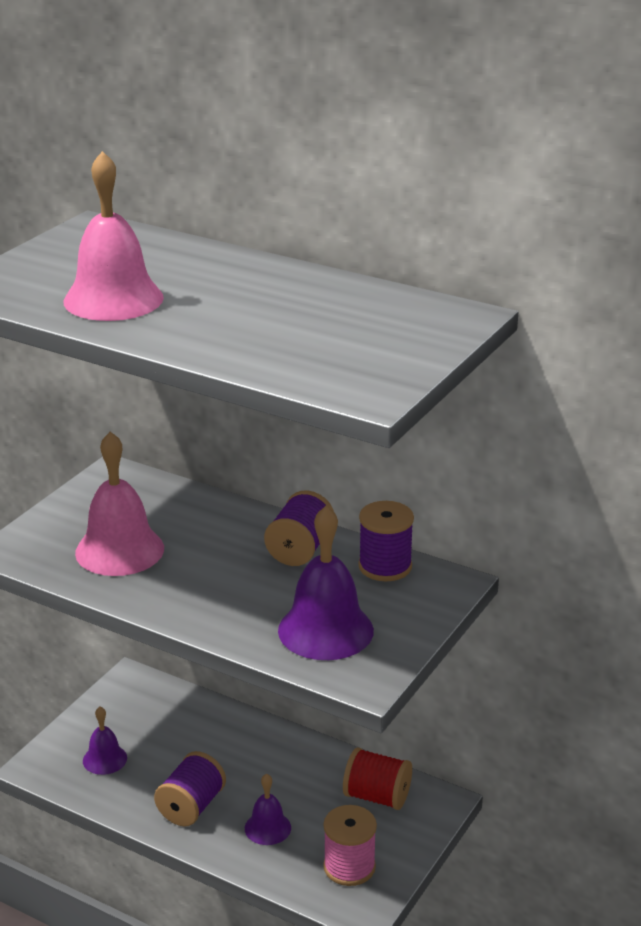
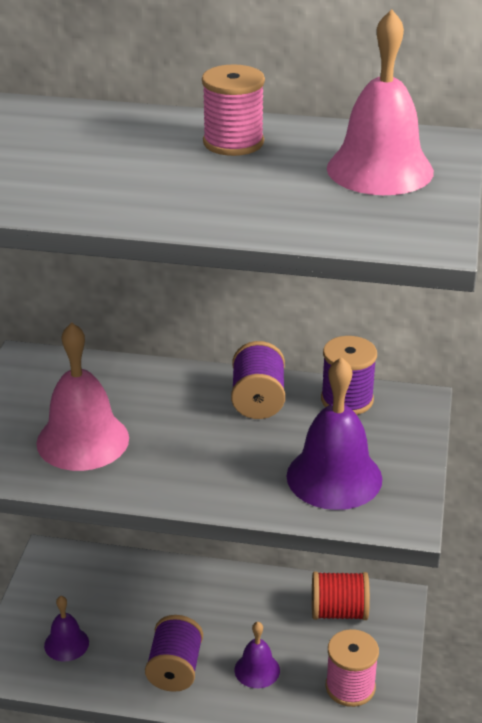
camera: 20 degrees left, 5 degrees up
pink bell [64,151,164,321] -> pink bell moved to [327,9,434,195]
none -> pink spool [202,64,265,156]

